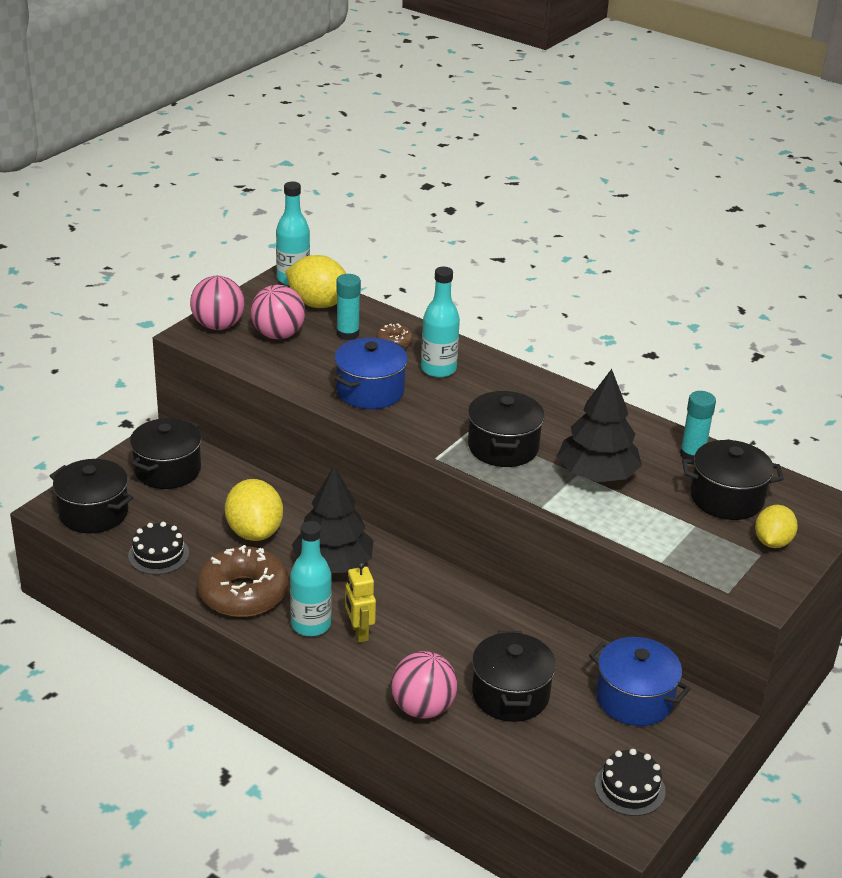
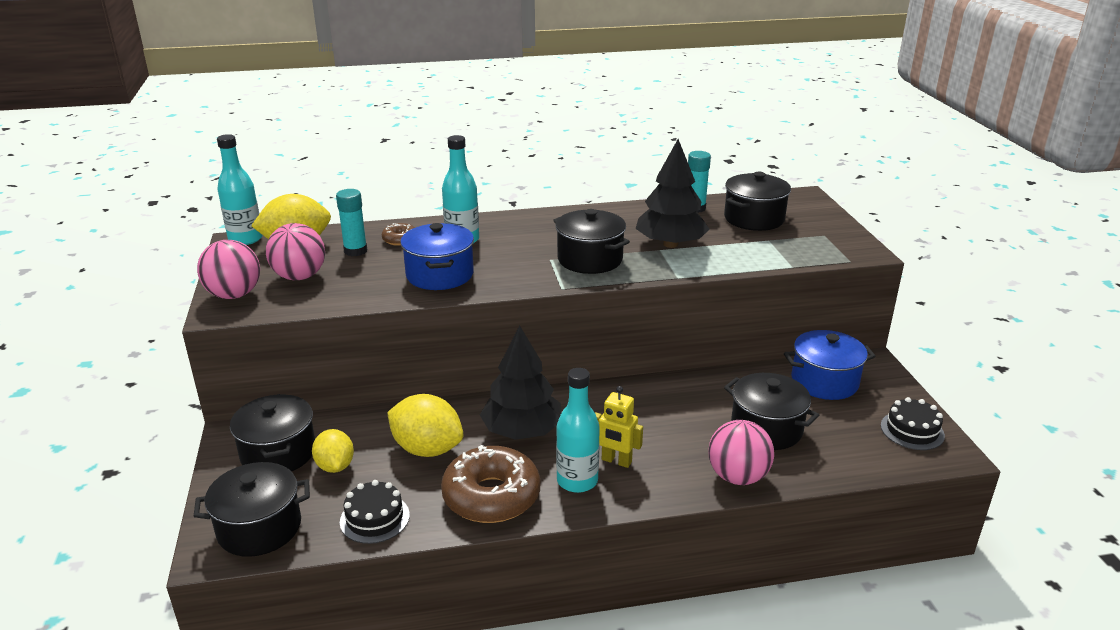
camera: 45 degrees left, 5 degrees down
yellow lemon [755,505,798,548] -> yellow lemon moved to [312,429,354,473]

